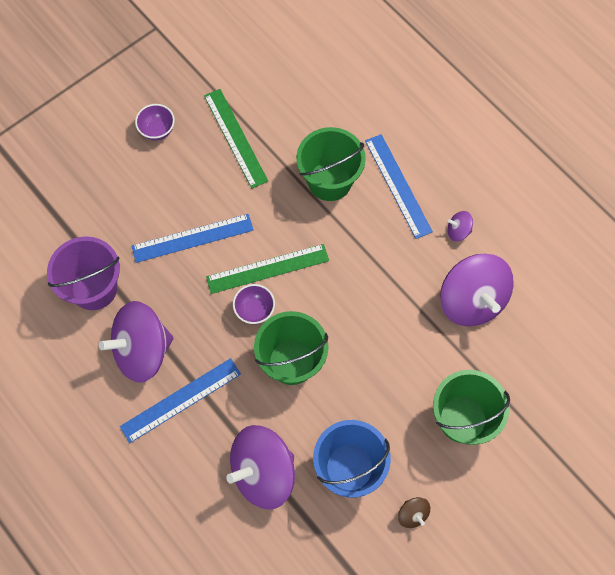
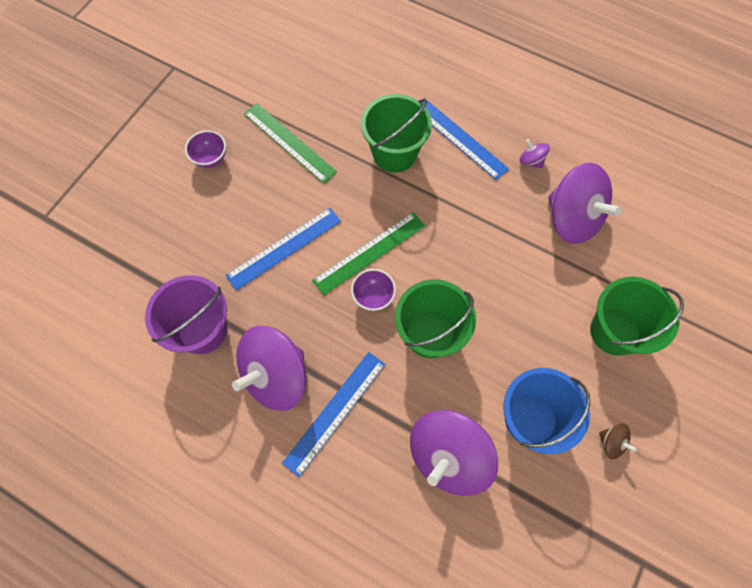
camera: 20 degrees left, 0 degrees up
purple spinning top [447,211,473,241] -> purple spinning top turned 60 degrees clockwise [520,139,550,168]

